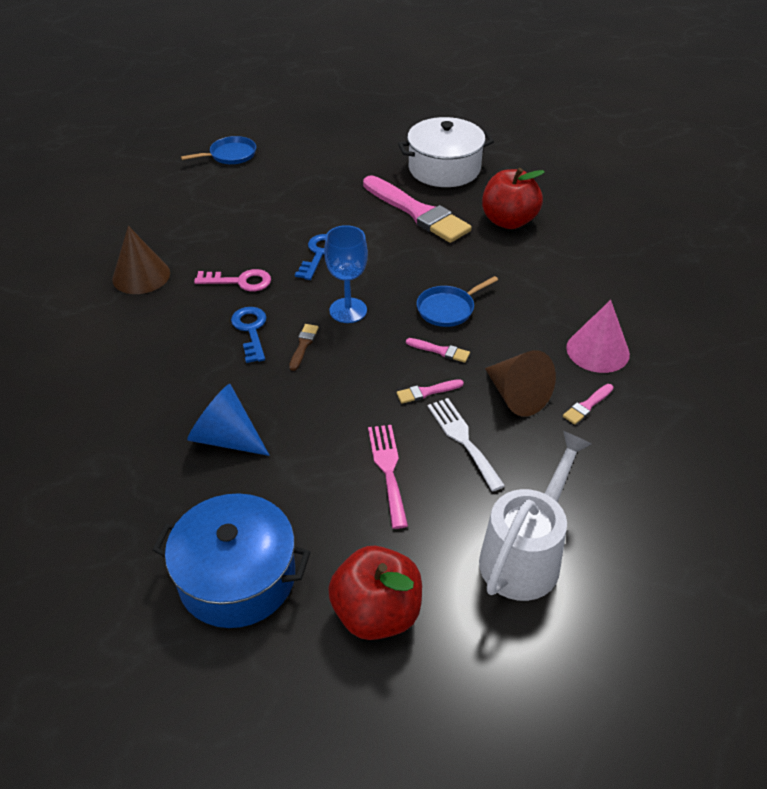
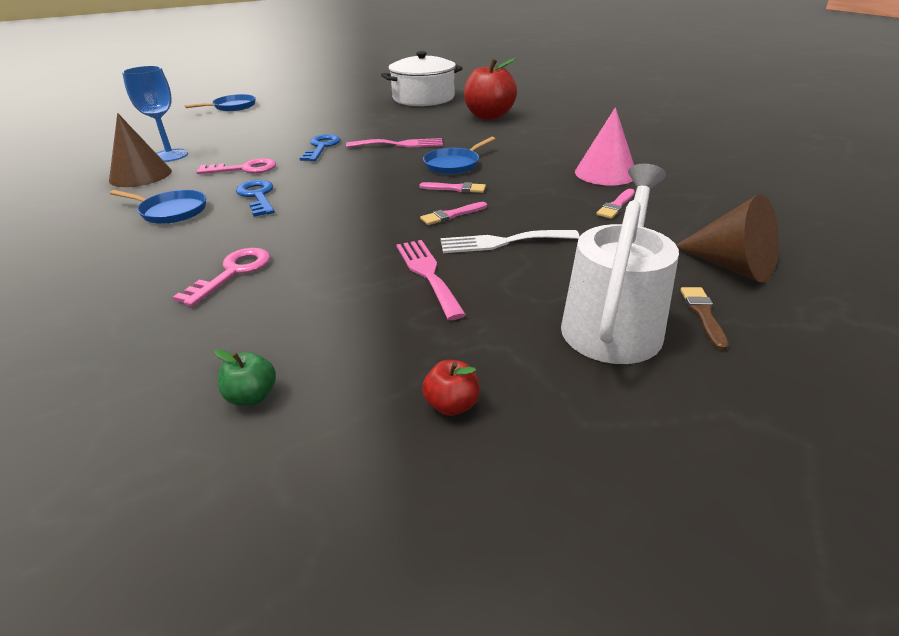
camera: 10 degrees left, 10 degrees down
blue pot [152,493,310,628] -> green apple [214,349,276,406]
blue cone [187,384,270,456] -> pink key [173,248,270,307]
brown brush [289,324,319,371] -> brown brush moved to [680,287,729,350]
blue goblet [324,225,368,323] -> blue goblet moved to [122,66,188,162]
red apple [328,546,422,640] -> red apple [422,360,480,416], size x0.45
pink brush [363,176,472,243] -> none
white fork [427,398,505,491] -> white fork turned 60 degrees counterclockwise [441,230,580,253]
brown cone [485,350,556,417] -> brown cone moved to [676,194,779,283]
none -> blue pan [110,190,206,224]
none -> pink fork [346,138,443,148]

